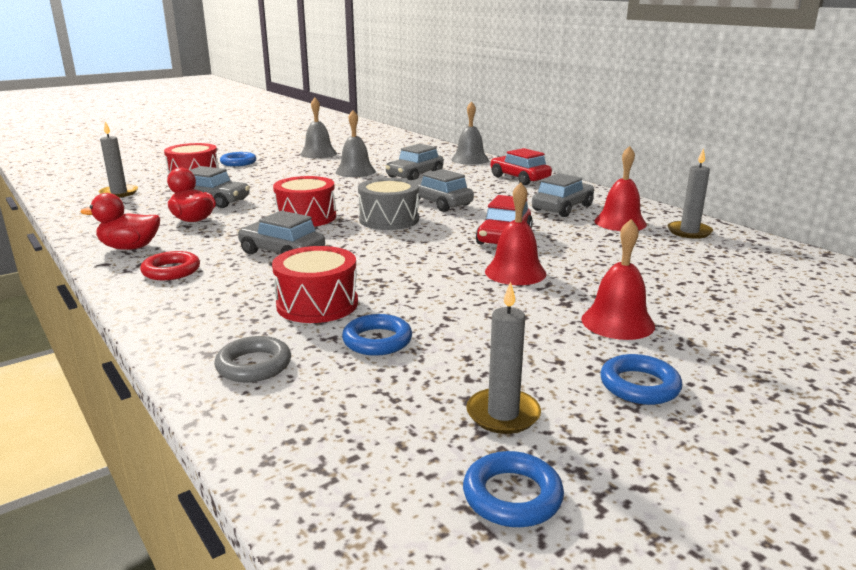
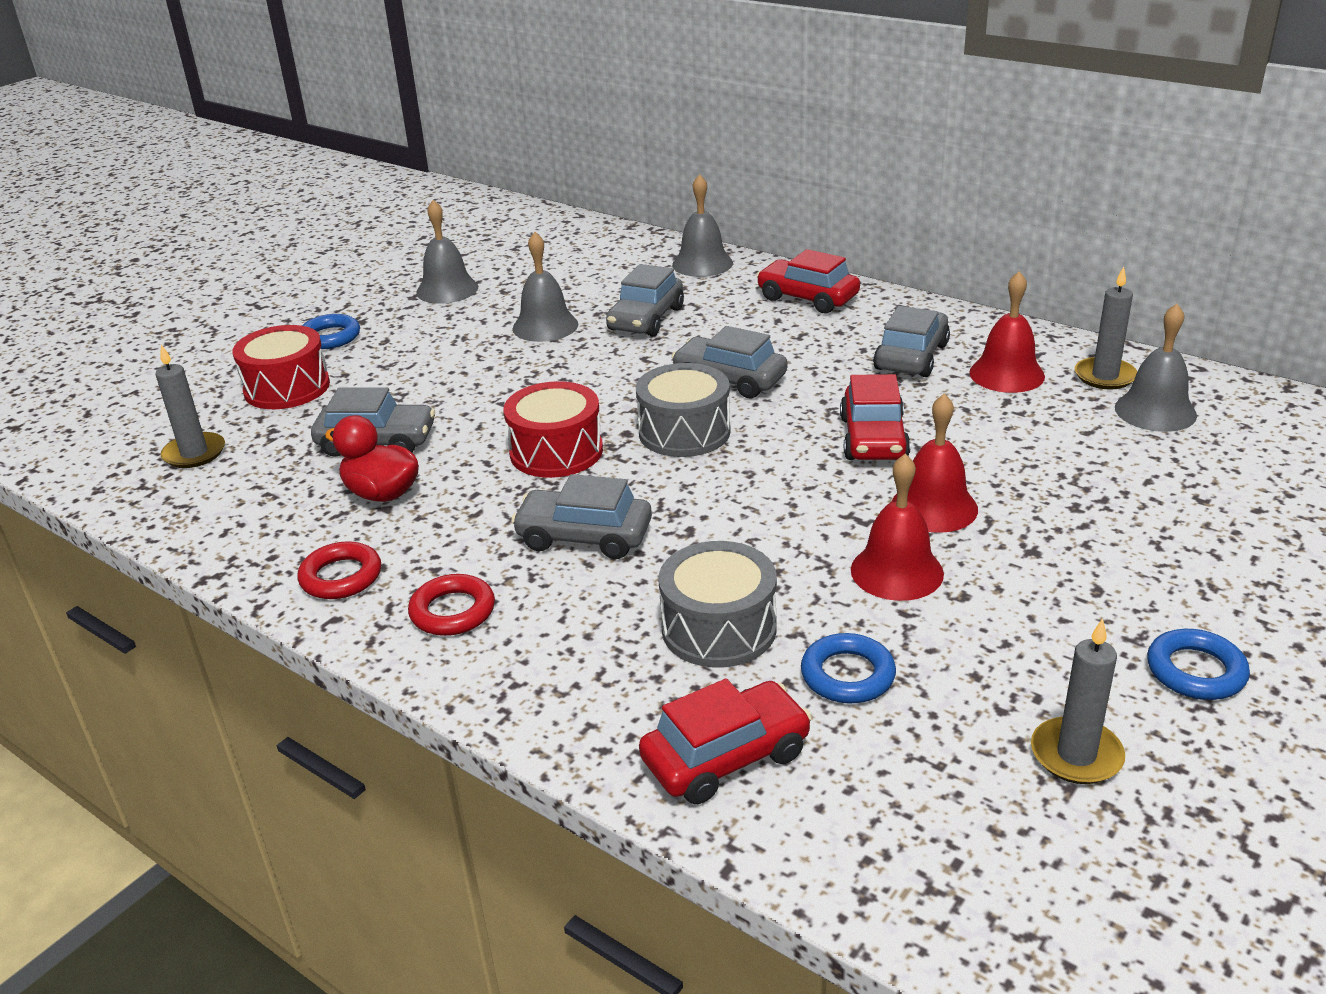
camera: 15 degrees left, 10 degrees up
red duck [81,193,160,250] -> red ring [297,541,381,599]
grey ring [214,336,291,382] -> red car [639,678,812,804]
red drum [272,246,358,323] -> grey drum [658,541,777,667]
blue ring [463,451,564,527] -> none
red bell [581,219,655,340] -> red bell moved to [851,454,944,601]
none -> grey bell [1115,304,1197,432]

